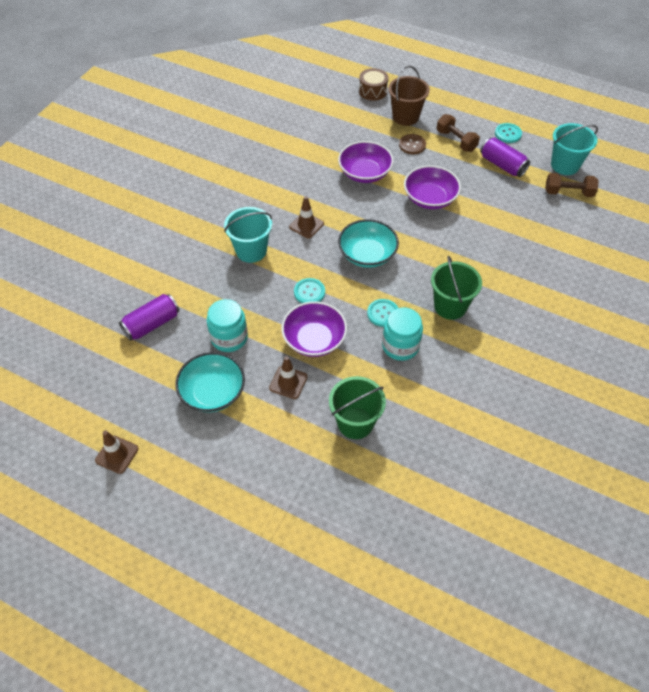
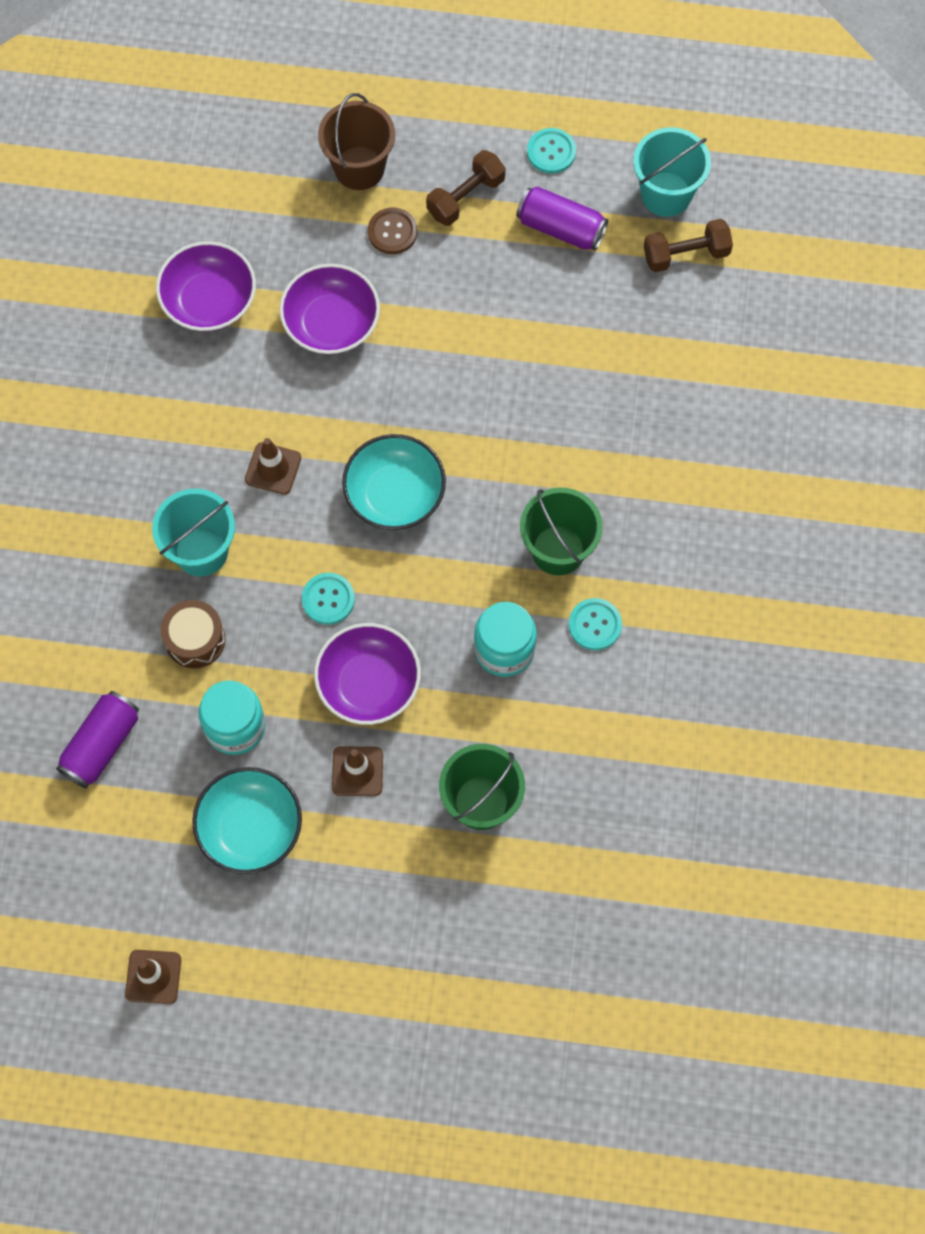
camera: 20 degrees left, 15 degrees up
brown drum [359,68,388,101] -> brown drum moved to [160,600,225,669]
turquoise button [367,299,398,327] -> turquoise button moved to [569,598,622,650]
purple bowl [404,165,461,209] -> purple bowl moved to [156,241,256,332]
brown dumbbell [437,114,480,152] -> brown dumbbell turned 75 degrees counterclockwise [426,150,505,226]

